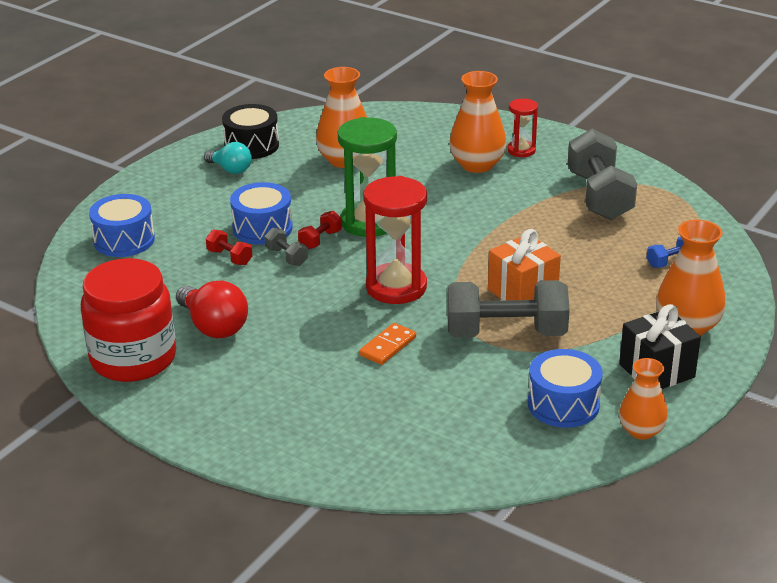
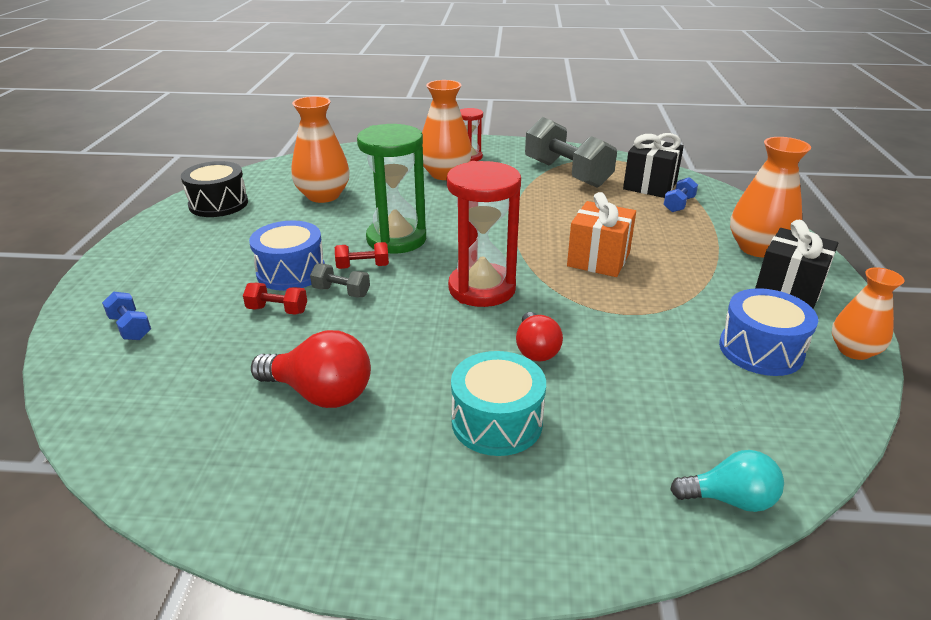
camera: 30 degrees left, 0 degrees up
red jar [81,258,176,382] -> none
blue drum [89,194,155,257] -> blue dumbbell [102,292,151,340]
turquoise light bulb [204,142,252,174] -> turquoise light bulb moved to [670,450,784,512]
red dumbbell [298,211,342,249] -> red dumbbell turned 75 degrees clockwise [335,242,389,269]
orange domino [359,323,416,365] -> red light bulb [516,312,563,361]
grey dumbbell [447,280,570,338] -> none
none -> turquoise drum [451,351,546,456]
none -> black gift [623,133,684,198]

